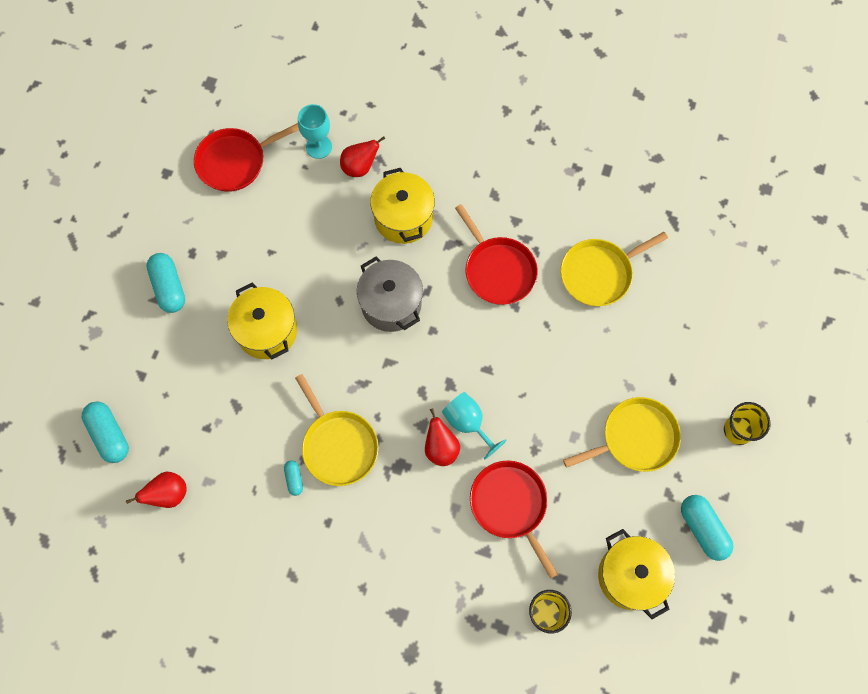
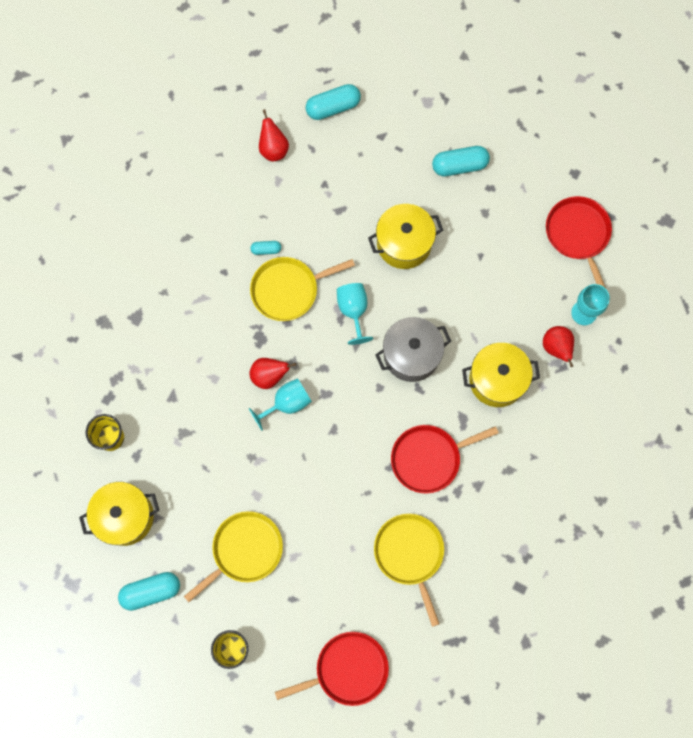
camera: 100 degrees right, 5 degrees up
red pan [470,461,558,579] -> red pan moved to [275,632,389,706]
yellow pan [563,397,681,472] -> yellow pan turned 120 degrees counterclockwise [184,511,283,602]
none -> turquoise goblet [337,283,373,345]

